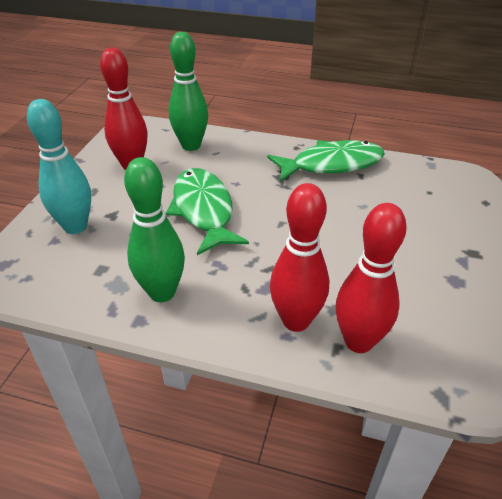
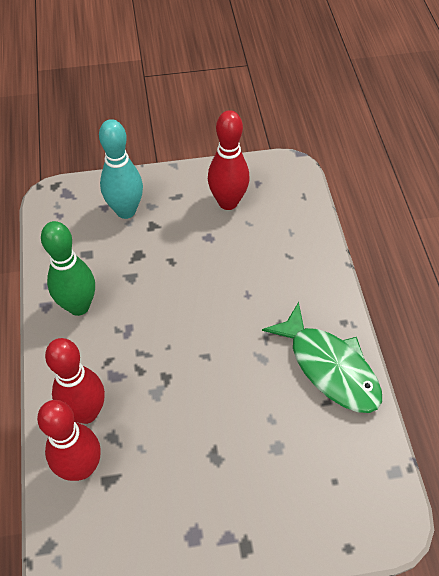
camera: 65 degrees right, 15 degrees up
green fish [166,168,249,255] -> none
green bowling pin [169,32,208,151] -> none

